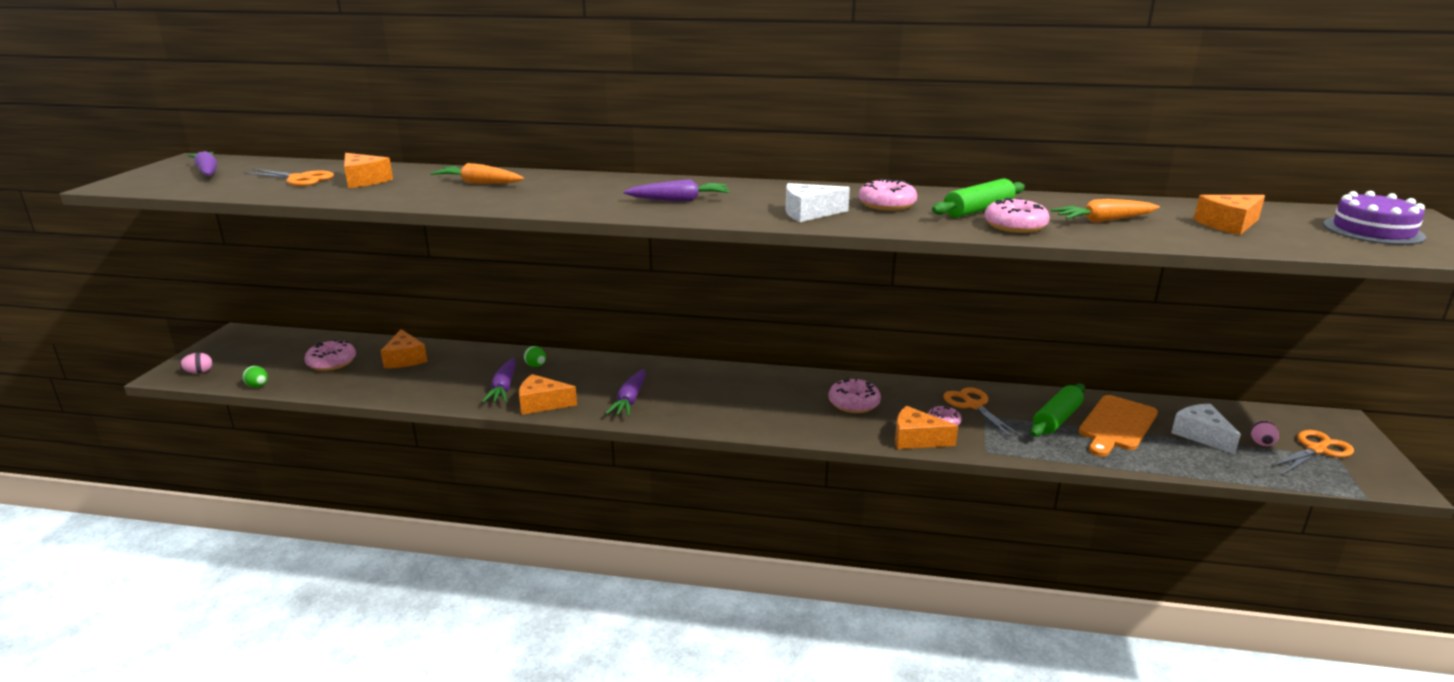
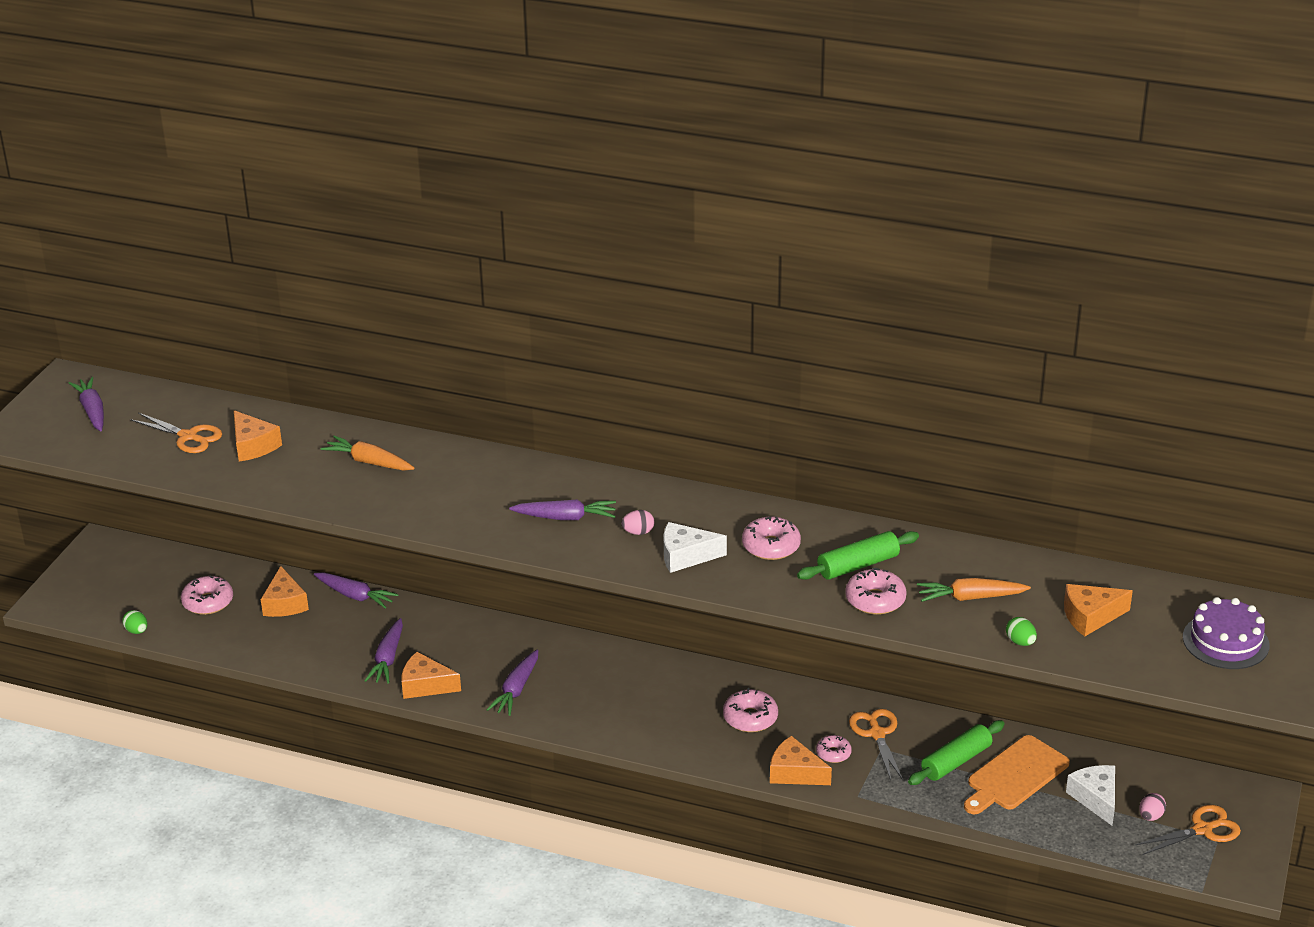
camera: 10 degrees right, 10 degrees up
pink egg [180,353,212,373] -> pink egg moved to [621,510,654,535]
green egg [524,346,546,367] -> green egg moved to [1006,617,1037,646]
none -> purple carrot [314,572,399,609]

